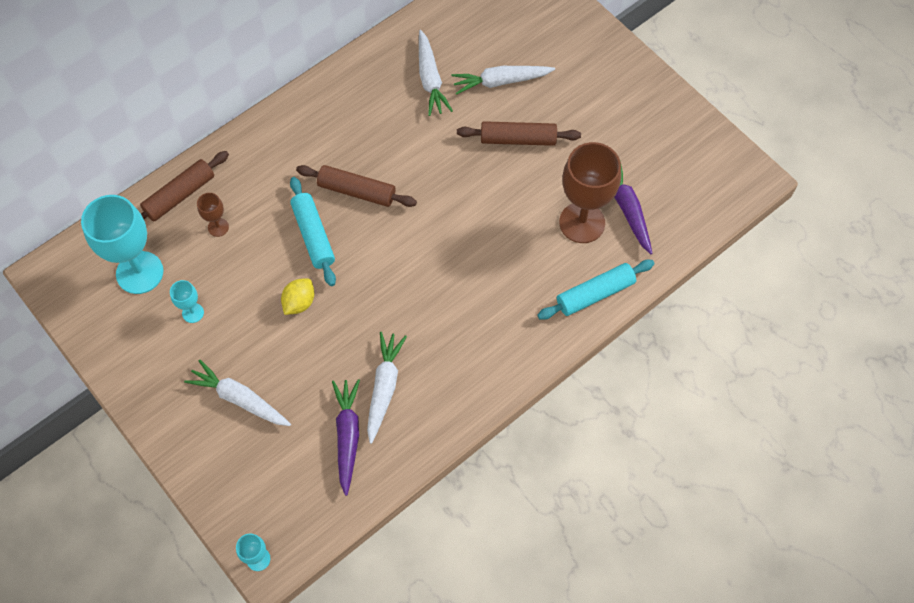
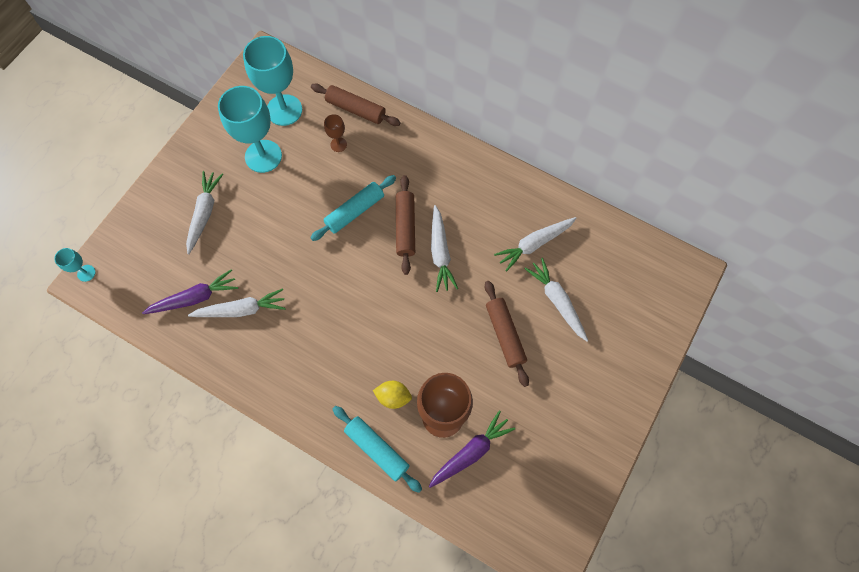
camera: 70 degrees right, 5 degrees up
turquoise goblet [170,280,204,323] -> turquoise goblet [218,86,282,173], size x2.20
yellow lemon [281,278,314,315] -> yellow lemon moved to [373,381,412,409]
none -> white carrot [431,205,458,292]

